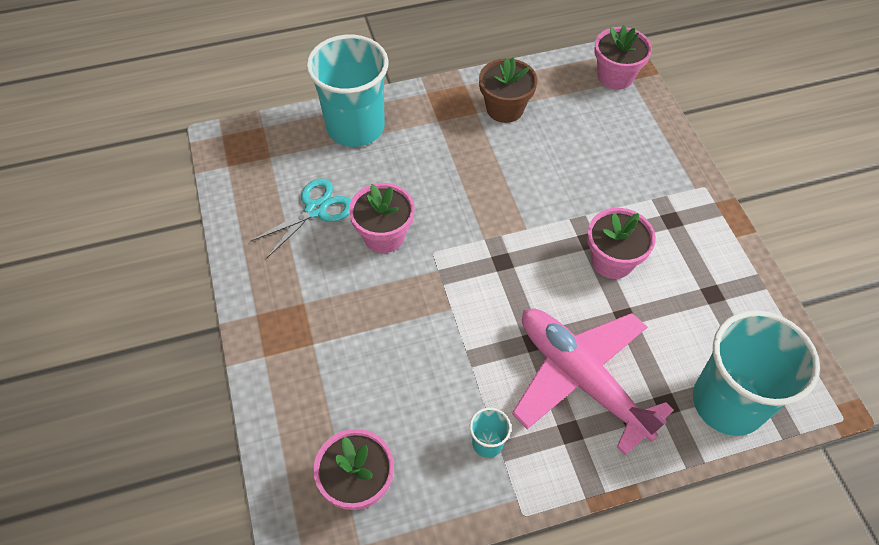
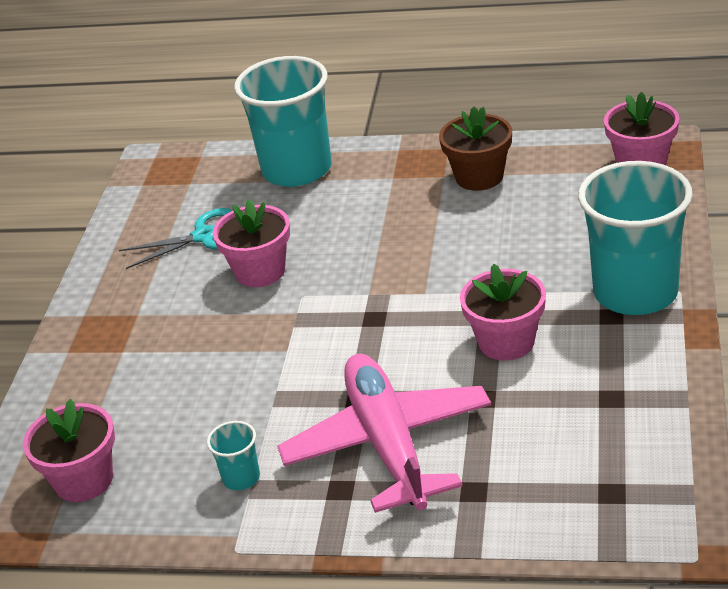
camera: 30 degrees right, 20 degrees down
turquoise cup [693,310,820,436] -> turquoise cup moved to [578,161,693,315]

